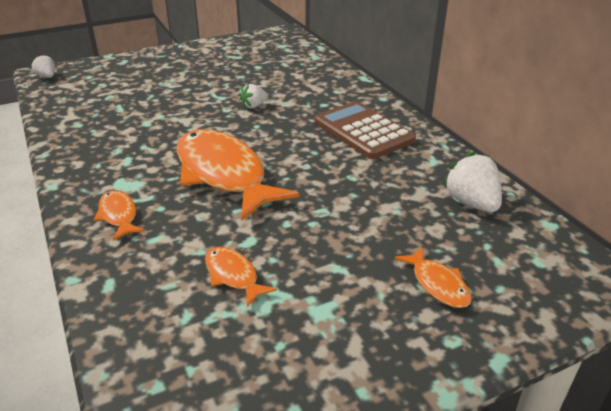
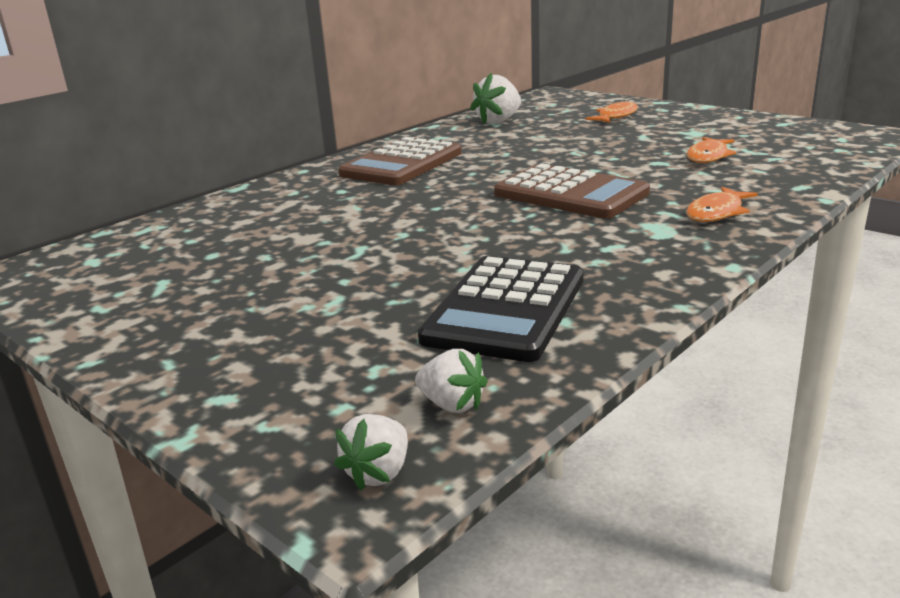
camera: 110 degrees left, 10 degrees down
orange fish [177,129,299,220] -> brown calculator [494,163,650,219]
white strawberry [240,84,268,108] -> white strawberry moved to [415,349,488,413]
none -> black calculator [418,256,584,362]

